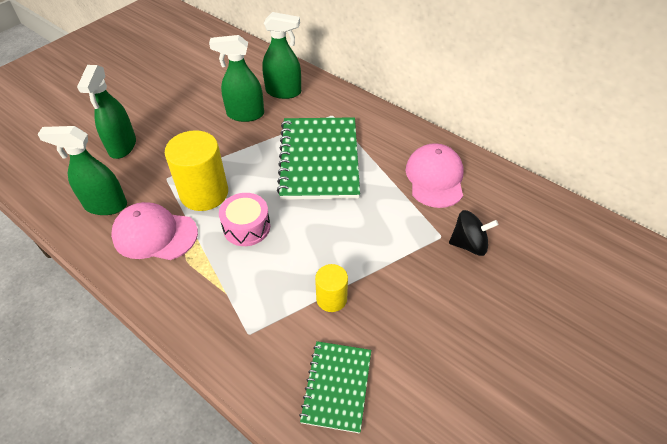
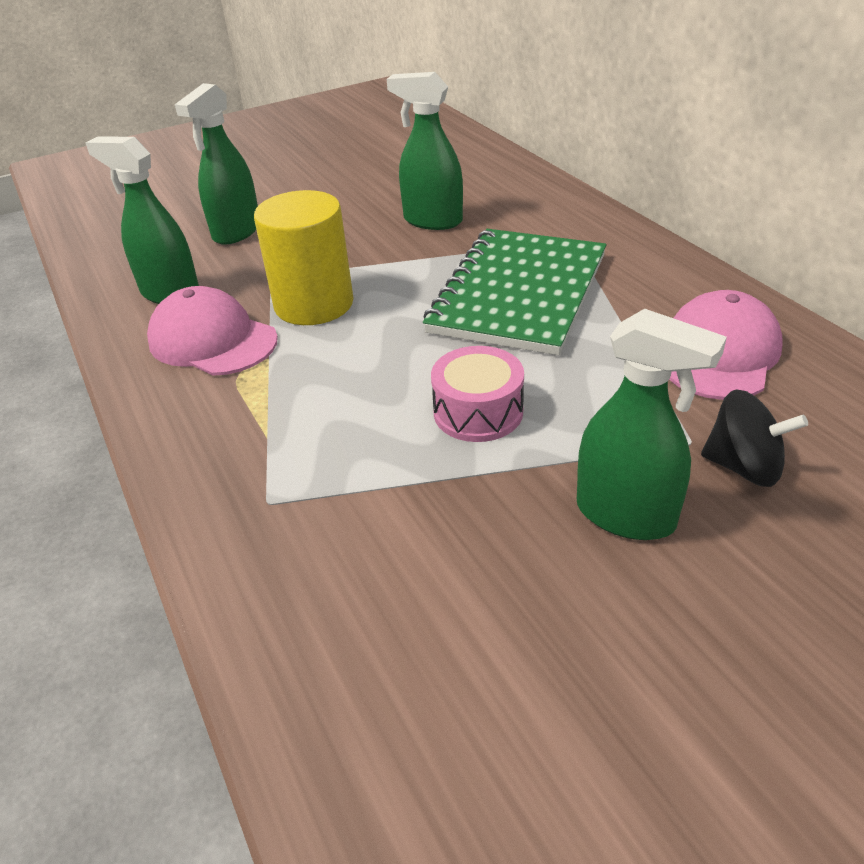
camera: 25 degrees right, 10 degrees down
pink drum [219,193,270,246] -> pink drum moved to [431,346,524,442]
green spray bottle [262,12,301,99] -> green spray bottle moved to [577,309,727,540]
green notebook [299,341,371,433] -> none
yellow cylinder [315,264,348,312] -> none

